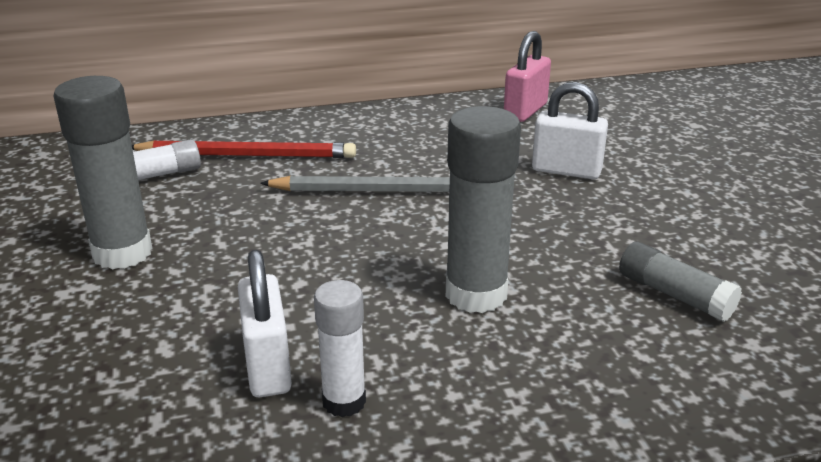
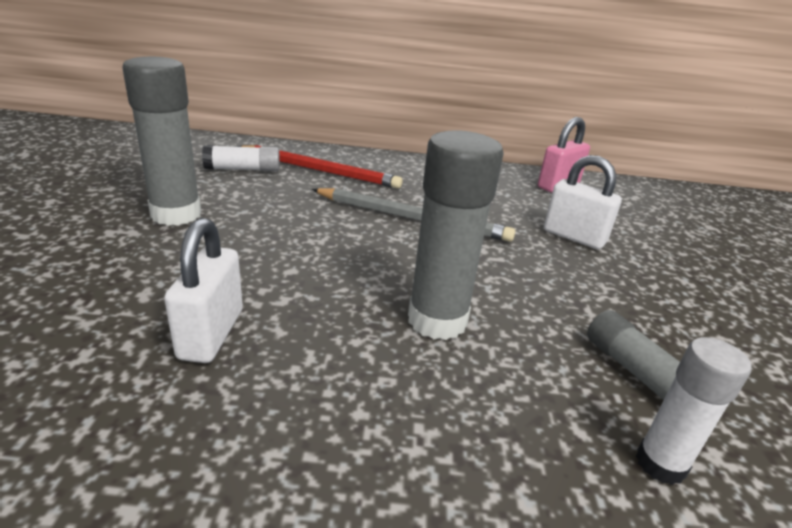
camera: 15 degrees right, 0 degrees up
white glue stick [314,280,366,417] -> white glue stick moved to [636,337,752,485]

